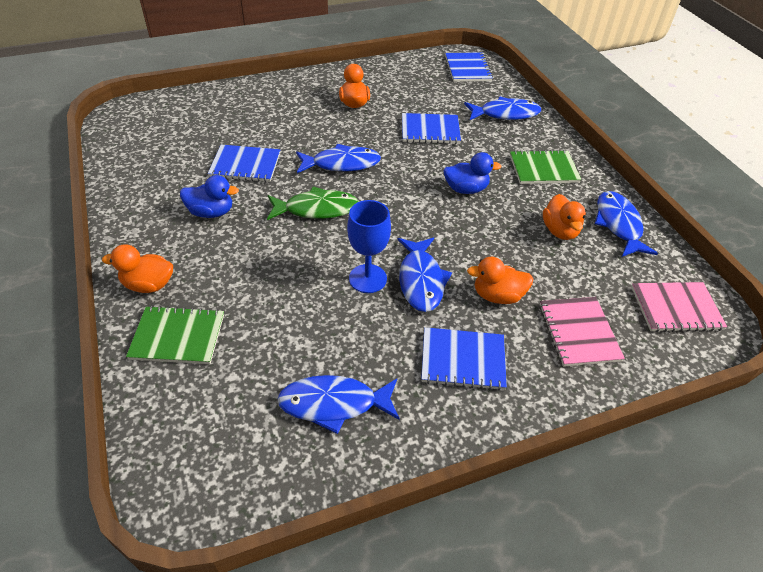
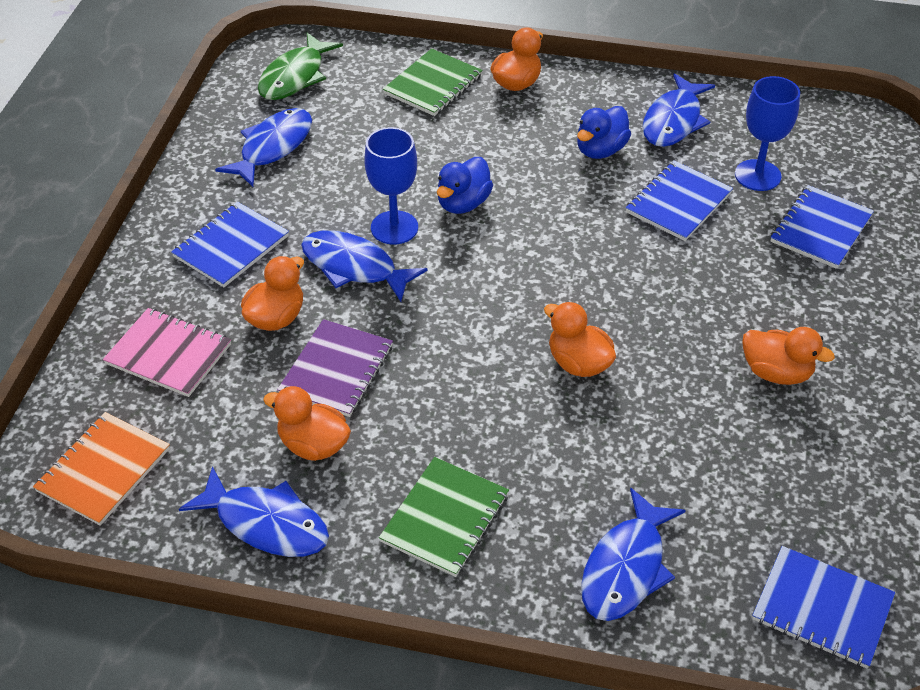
camera: 125 degrees right, 0 degrees up
green fish [267,187,359,220] -> green fish moved to [258,32,343,100]
blue fish [296,144,381,173] -> blue fish moved to [642,73,715,147]
blue notebook [402,113,461,144] -> blue notebook moved to [770,185,874,269]
blue duck [443,152,501,194] -> blue duck moved to [437,157,493,214]
pink notebook [632,282,727,332] -> orange notebook [33,412,170,526]
none -> purple notebook [277,319,393,417]
none -> orange duck [544,302,616,377]
none -> blue goblet [735,76,800,191]

